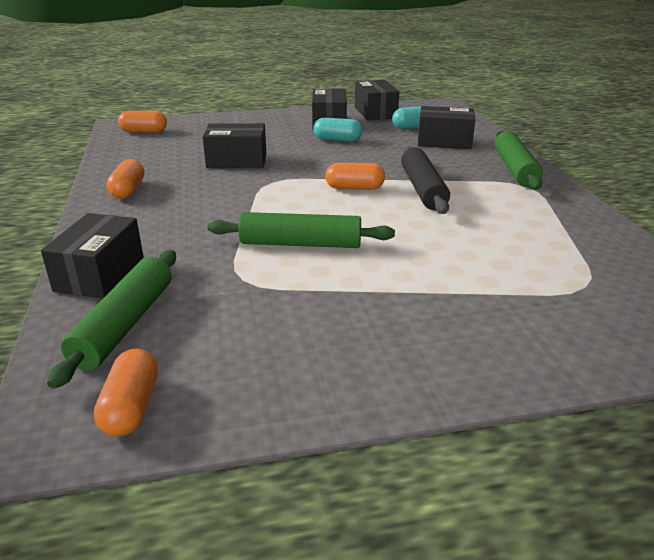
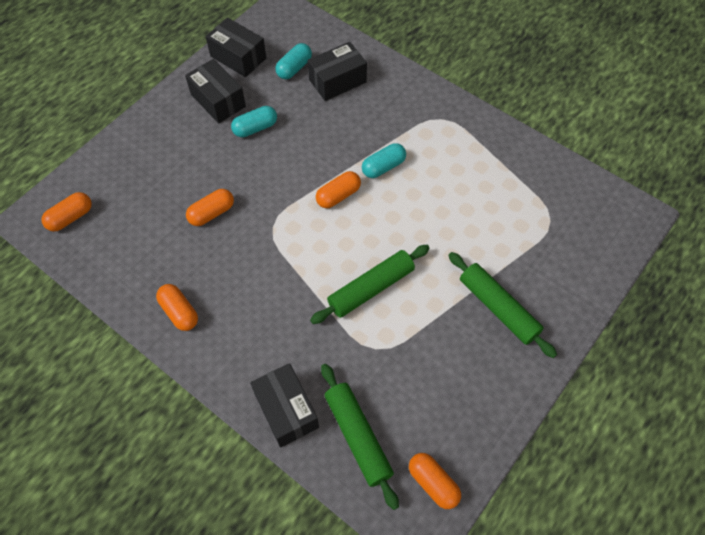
camera: 40 degrees left, 30 degrees up
black box [203,123,266,168] -> orange capsule [186,189,234,226]
black rolling pin [401,147,450,214] -> turquoise capsule [362,143,406,178]
green rolling pin [494,131,543,190] -> green rolling pin moved to [448,252,557,358]

